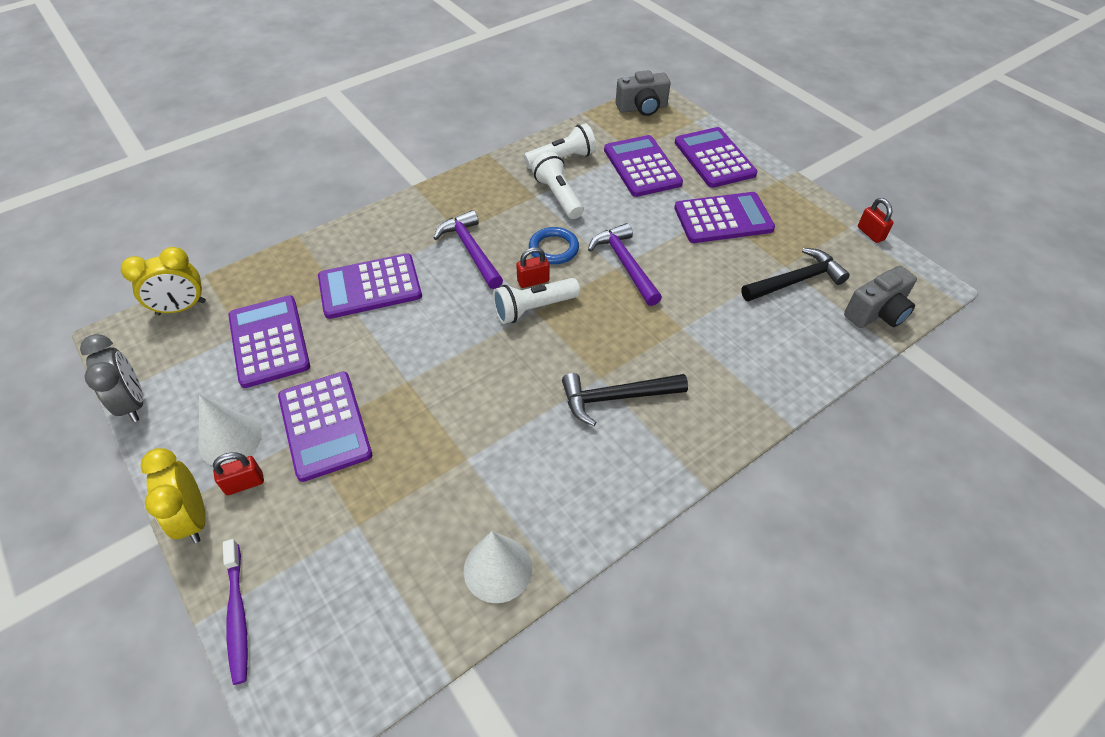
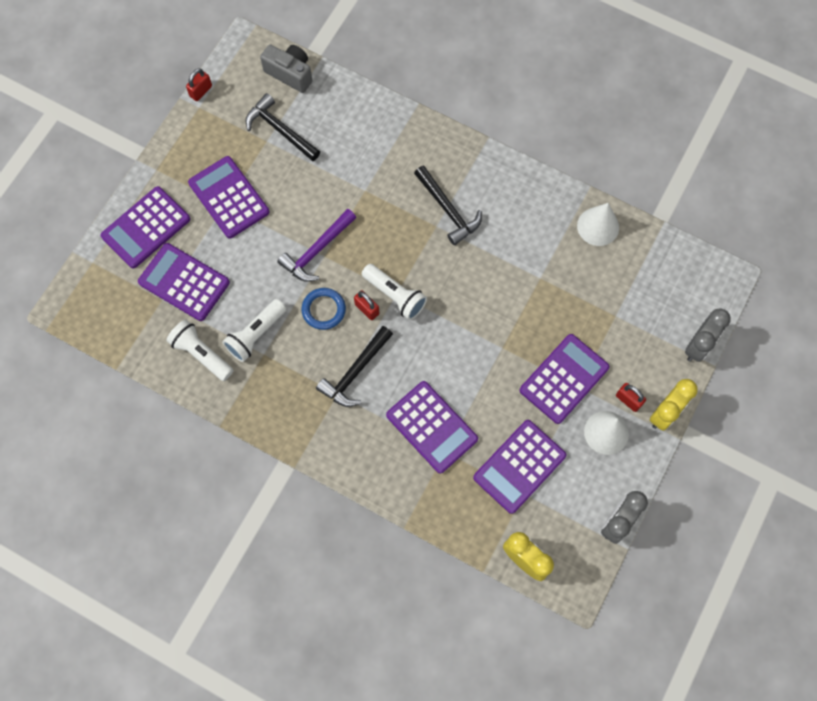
camera: 115 degrees left, 20 degrees up
purple toothbrush [223,539,248,685] -> grey clock [685,308,731,362]
purple hammer [434,210,503,289] -> black hammer [316,326,393,407]
purple calculator [604,135,683,197] -> purple calculator turned 75 degrees clockwise [138,243,230,321]
grey camera [616,70,670,116] -> none

